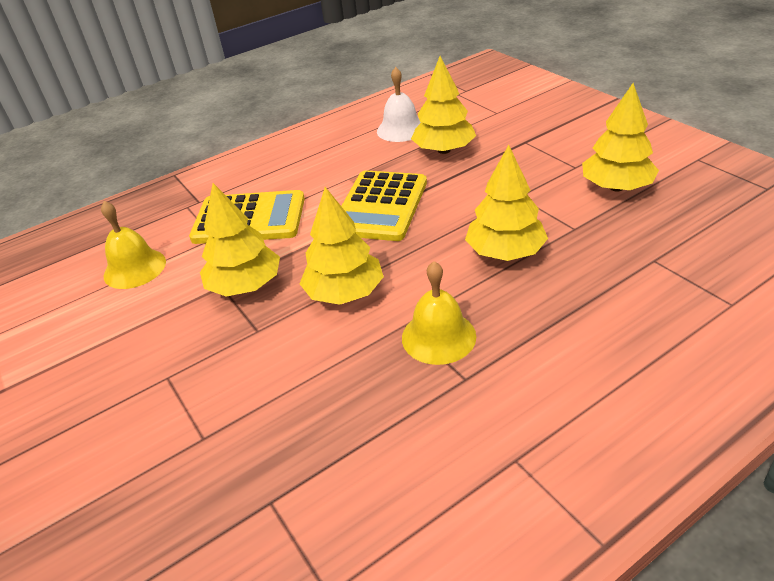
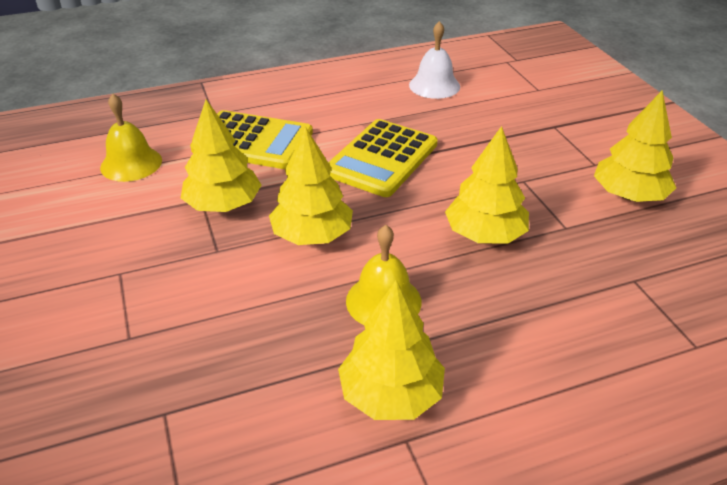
camera: 10 degrees right, 0 degrees up
yellow tree [411,56,476,154] -> yellow tree moved to [338,280,445,420]

